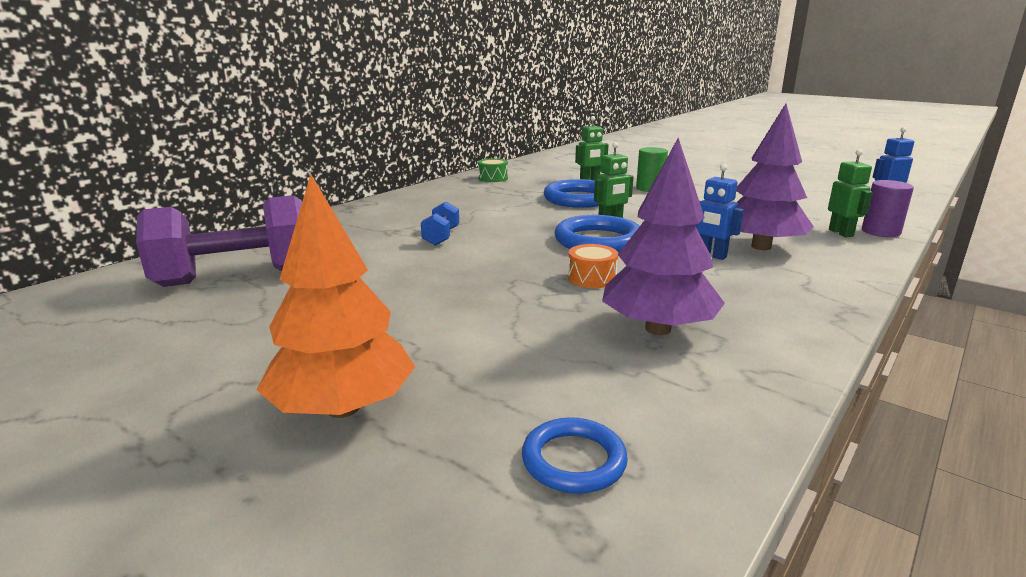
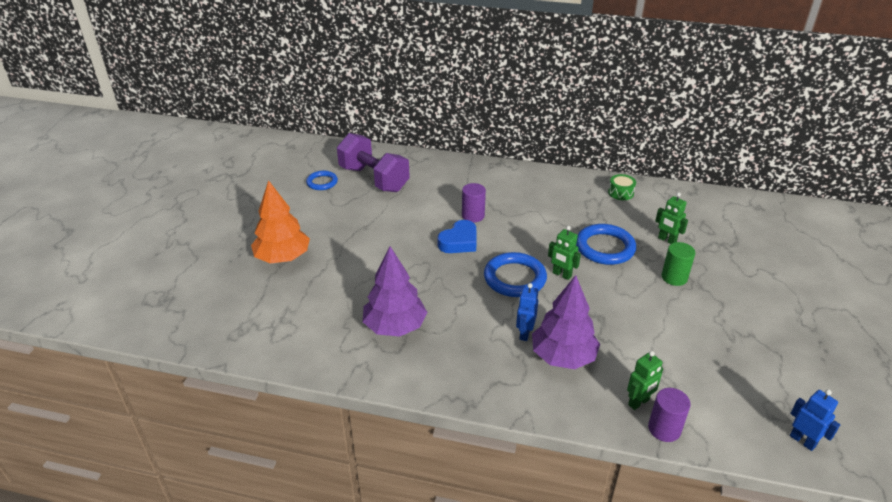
camera: 65 degrees right, 15 degrees up
blue dumbbell [421,202,459,246] -> purple cylinder [462,183,486,223]
blue ring [522,417,628,494] -> blue ring moved to [306,171,338,190]
orange drum [568,244,618,288] -> none
none -> blue heart [438,220,476,253]

